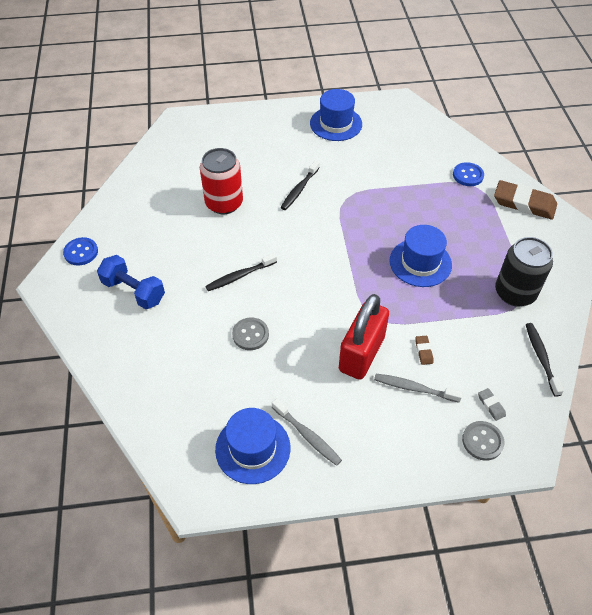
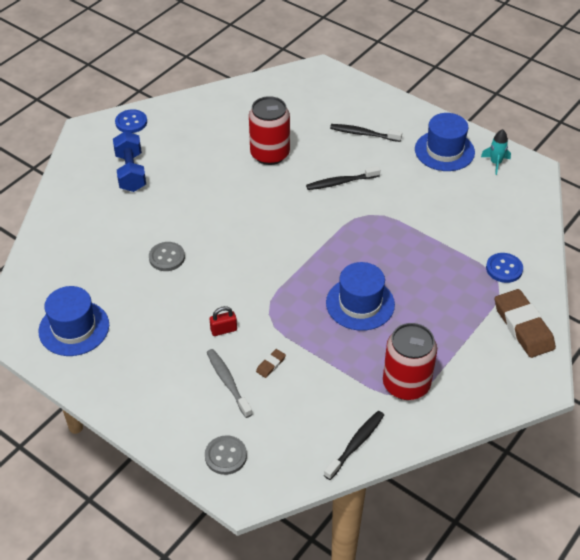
camera: 45 degrees right, 5 degrees down
black toothbrush [205,253,277,291] -> black toothbrush moved to [330,124,402,142]
grey toothbrush [272,398,342,466] -> none
red padlock [339,294,389,380] -> red padlock [210,306,237,336], size x0.41
grey eraser [478,388,506,421] -> none
black can [495,237,553,307] -> red can [383,323,437,400]
none -> turquoise rocket [481,129,511,175]

